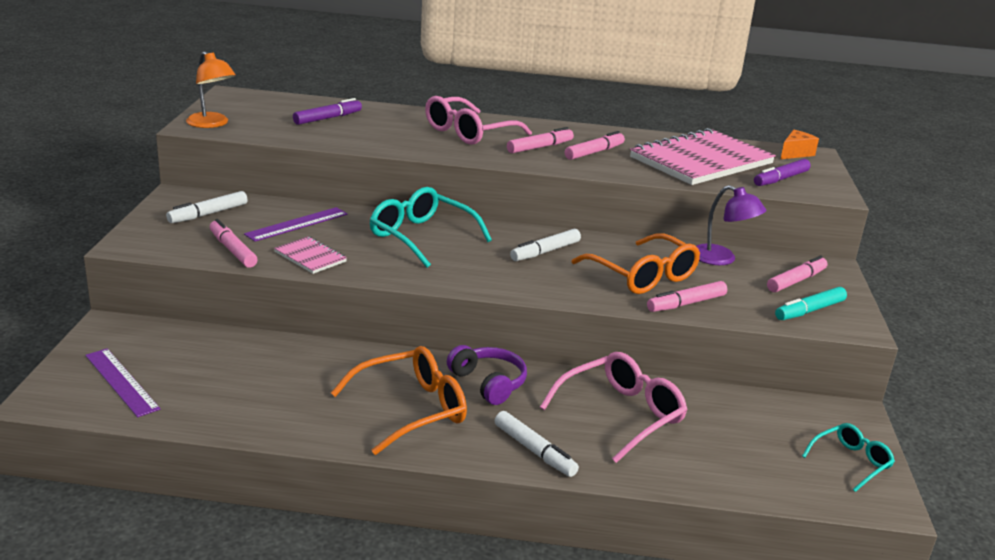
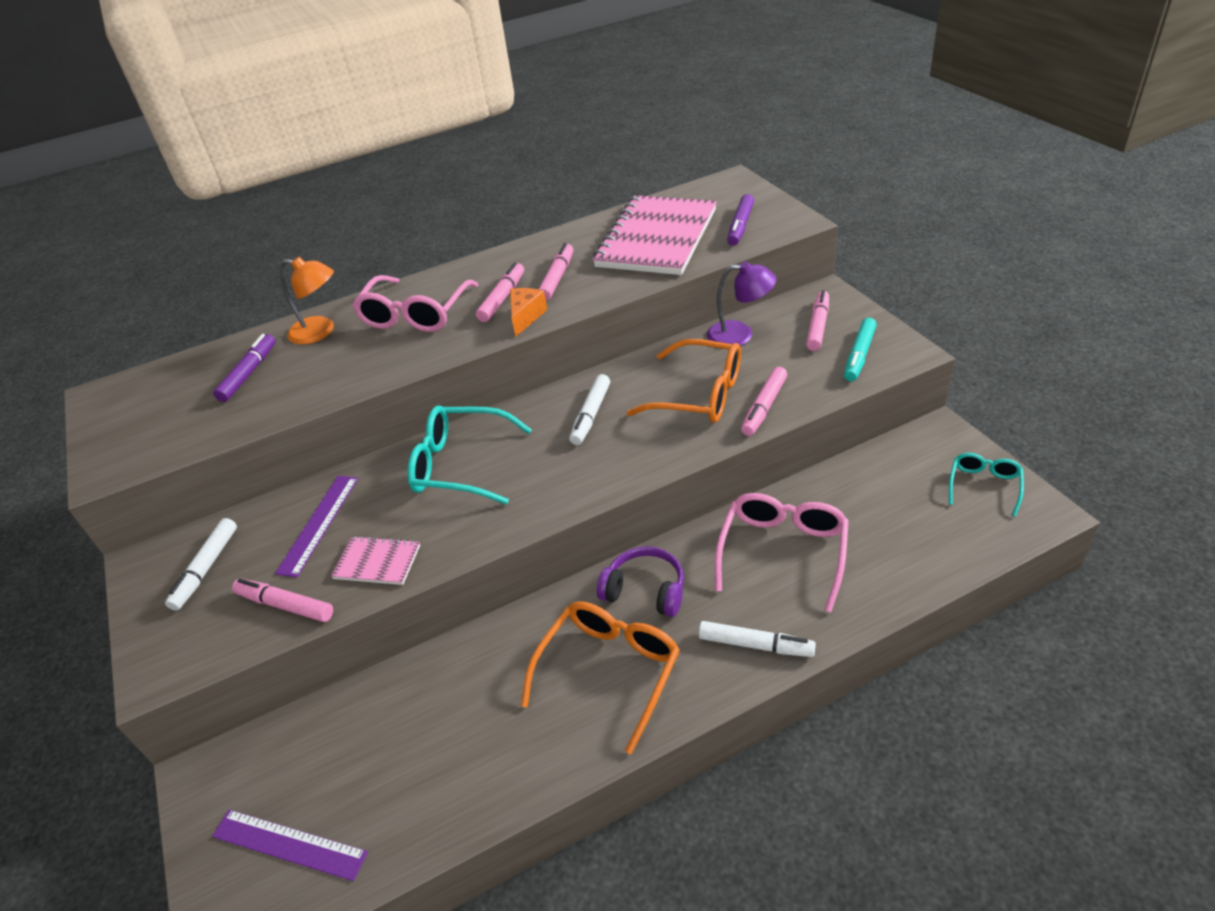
camera: 25 degrees left, 15 degrees up
orange lamp [186,51,236,128] -> orange lamp moved to [280,257,334,344]
orange cheese [781,130,819,159] -> orange cheese moved to [510,288,547,337]

